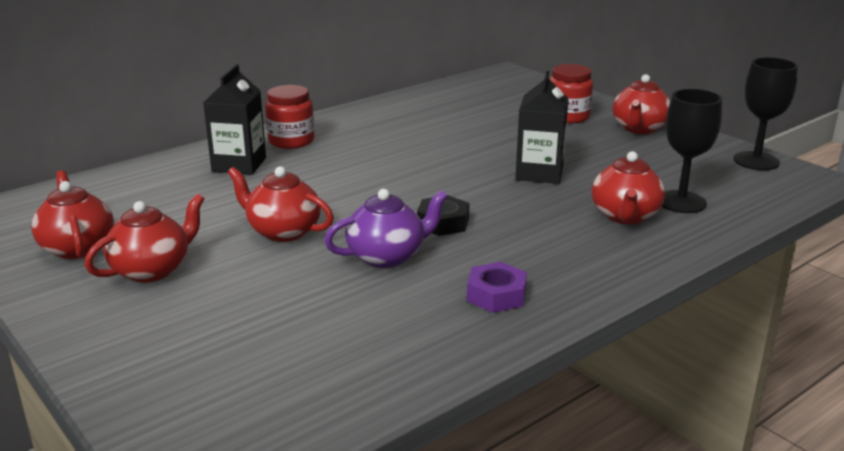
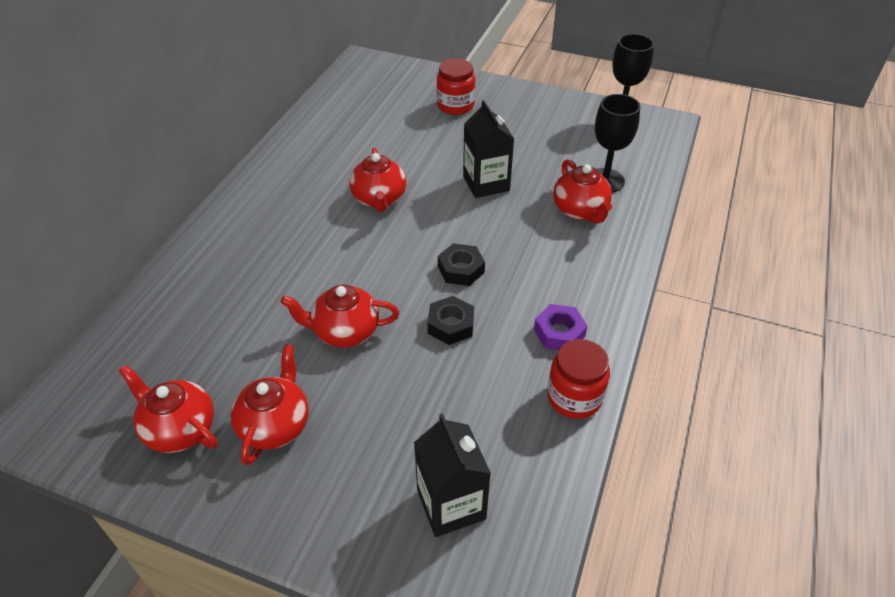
camera: 30 degrees left, 20 degrees up
black carton [203,64,266,175] -> black carton moved to [414,414,491,537]
red jar [265,85,314,149] -> red jar moved to [547,339,610,419]
purple teapot [324,189,448,268] -> black nut [428,296,474,345]
red teapot [613,74,670,134] -> red teapot moved to [349,148,406,212]

